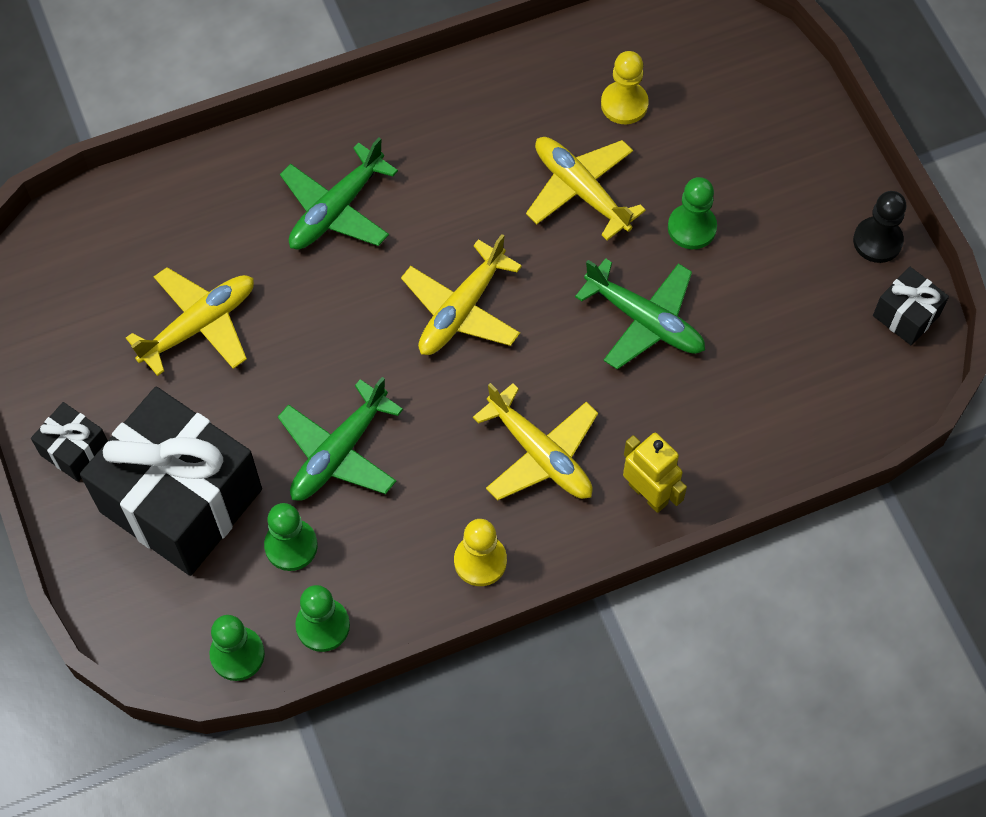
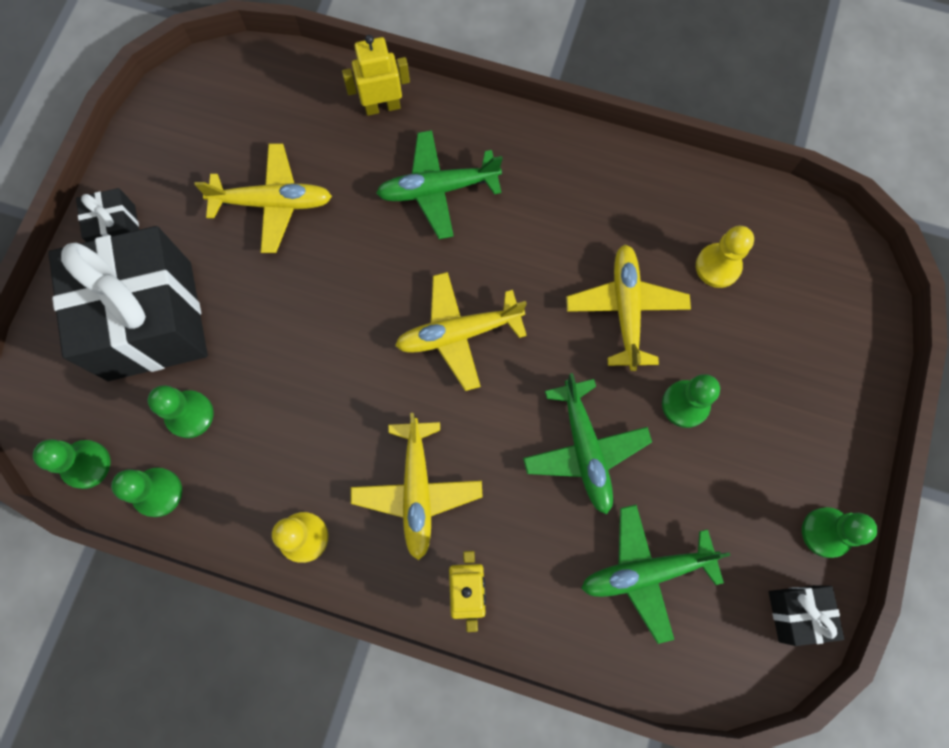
camera: 40 degrees right, 10 degrees up
green plane [278,377,403,501] -> green plane moved to [581,505,731,644]
black pawn [853,191,906,263] -> green pawn [802,507,877,558]
none -> yellow robot [342,35,410,116]

